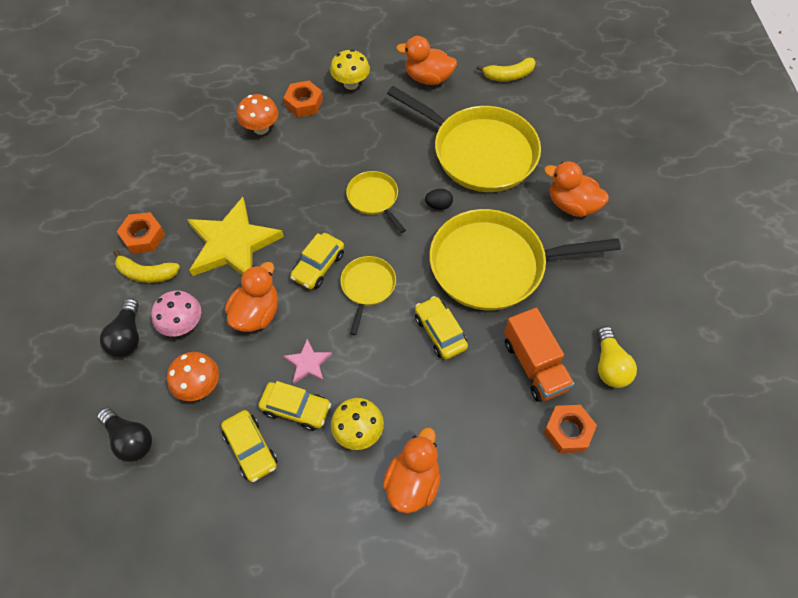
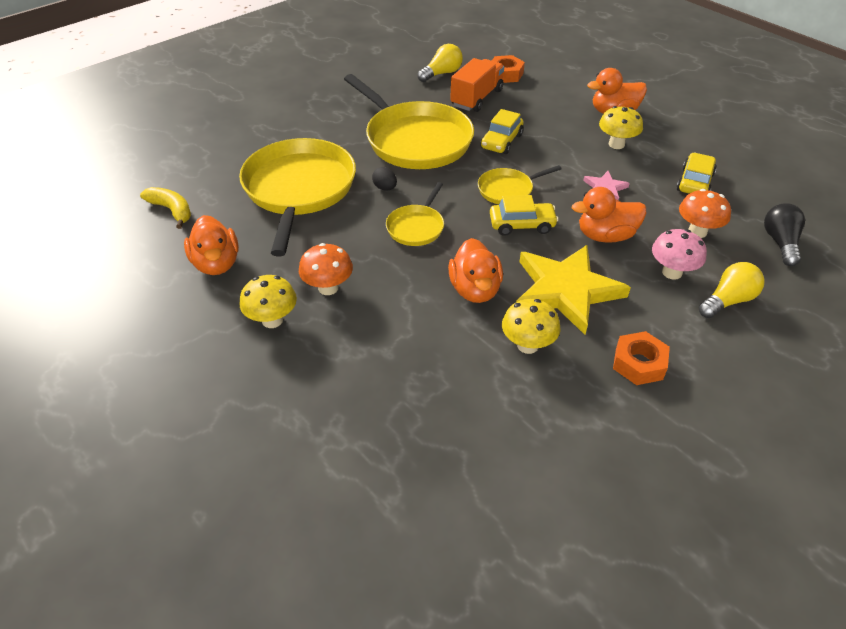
camera: 125 degrees left, 15 degrees down
black light bulb [100,298,139,357] -> yellow light bulb [699,262,765,318]
yellow banana [113,250,180,283] -> none
orange mushroom [237,94,278,135] -> orange mushroom moved to [299,243,353,295]
yellow car [259,381,331,431] -> none
orange nut [283,81,323,117] -> none
orange duck [544,162,609,217] -> orange duck moved to [448,238,503,303]
none -> yellow mushroom [502,299,560,354]

